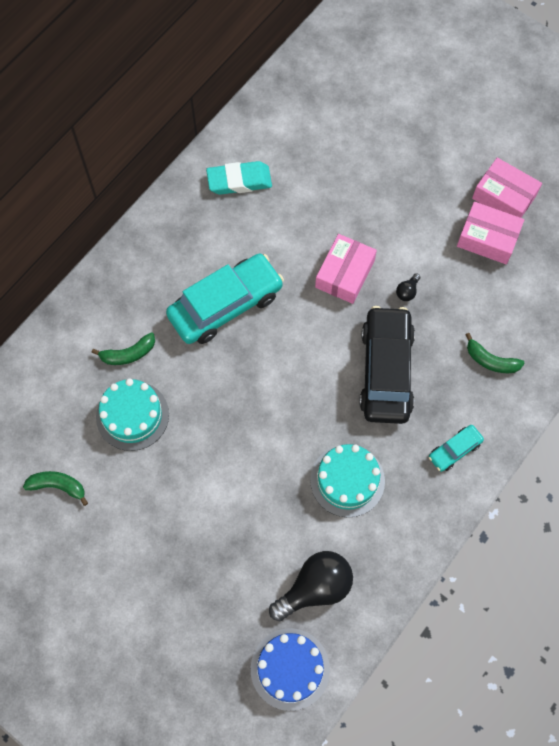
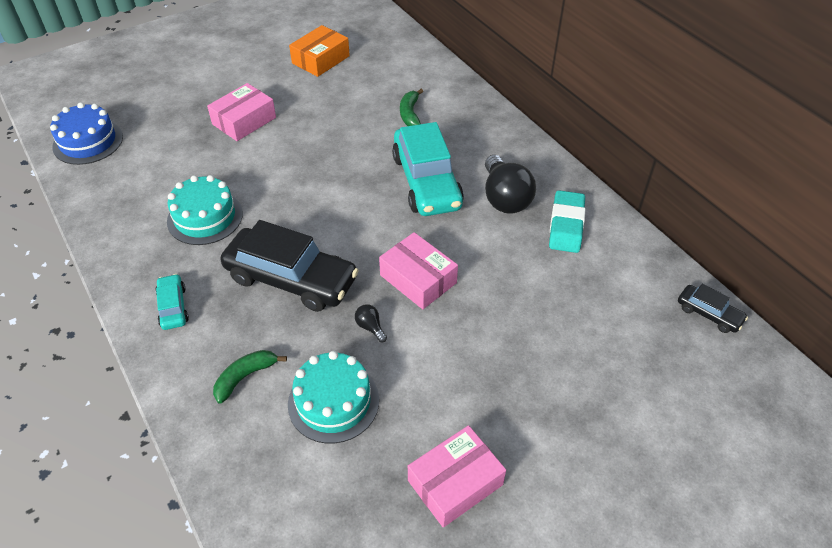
camera: 110 degrees right, 20 degrees down
green banana [23,471,88,506] -> orange box [289,25,350,77]
turquoise cake [96,378,169,451] -> turquoise cake moved to [288,351,379,444]
black light bulb [269,551,353,621] -> black light bulb moved to [485,155,536,214]
pink box [457,202,524,264] -> pink box moved to [207,83,276,141]
none -> black car [678,284,748,333]

